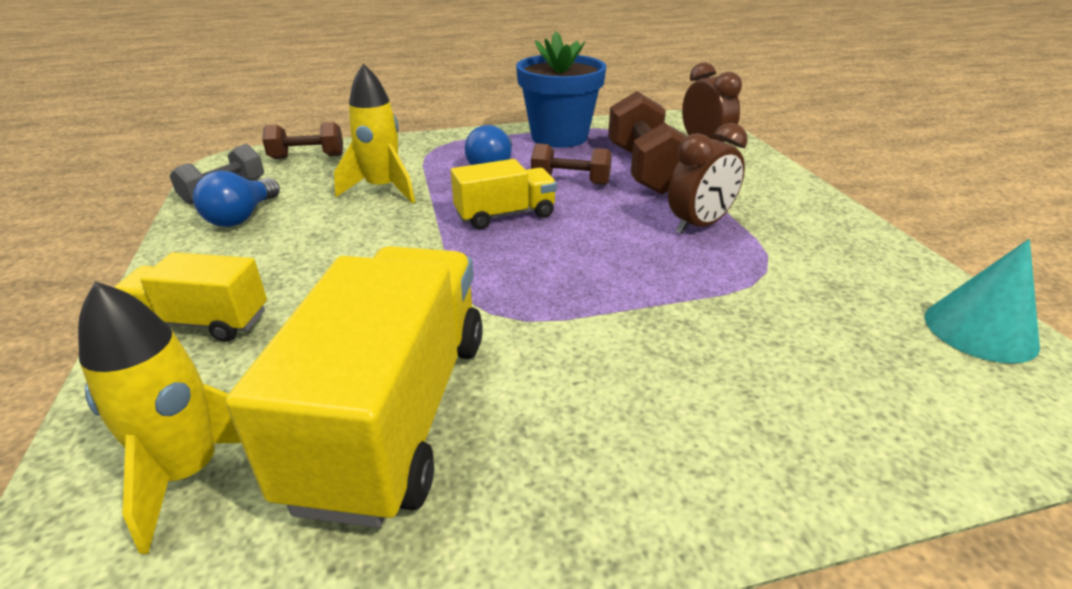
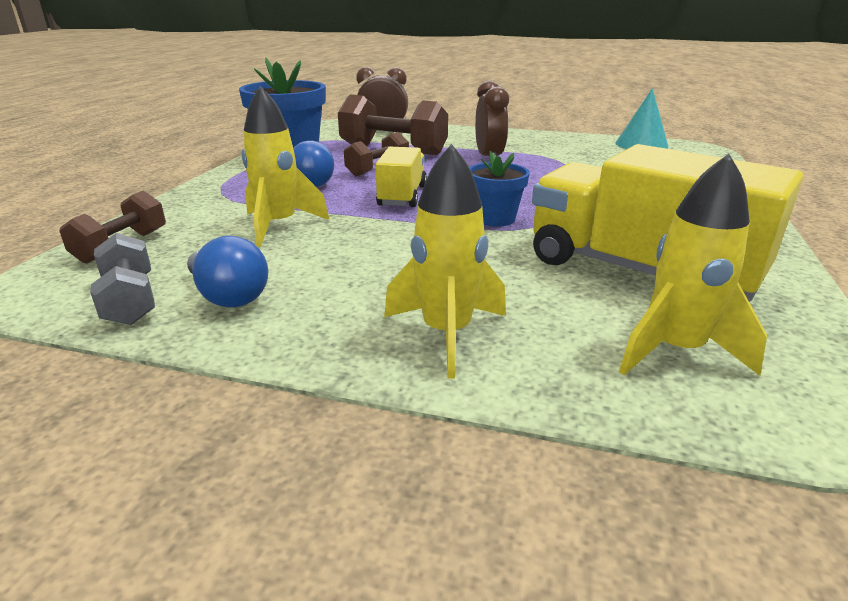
camera: 60 degrees left, 5 degrees down
yellow truck [114,252,267,342] -> yellow rocket [384,144,506,378]
none -> blue flower pot [469,150,530,227]

